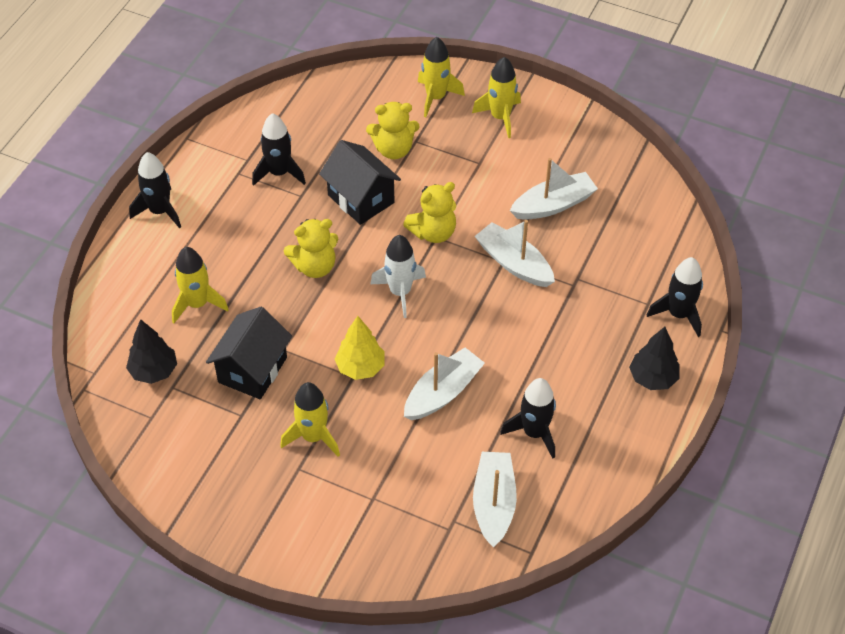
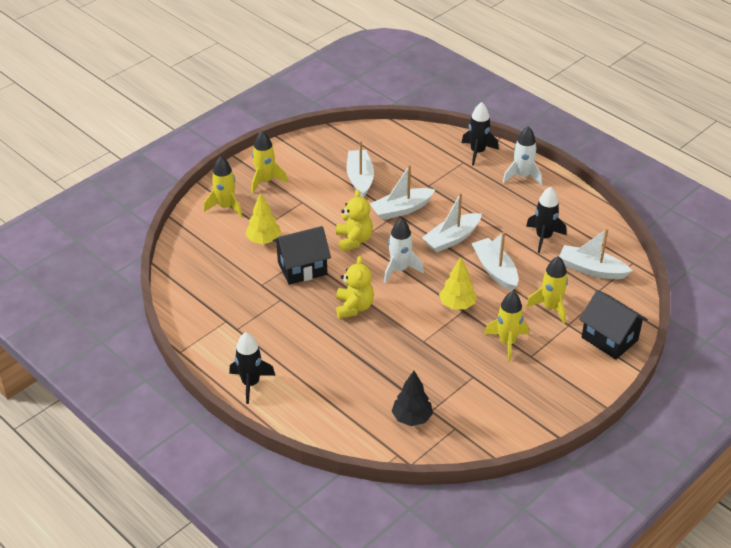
camera: 70 degrees left, 10 degrees down
yellow rocket [172,247,229,323] -> yellow rocket moved to [526,256,568,324]
black house [206,307,292,399] -> black house moved to [579,290,648,360]
black rocket [252,113,306,186] -> none
yellow teddy bear [366,102,420,159] -> yellow tree [245,192,281,244]
black tree [629,327,680,390] -> white rocket [503,126,542,185]
none -> white boat [422,193,482,253]

